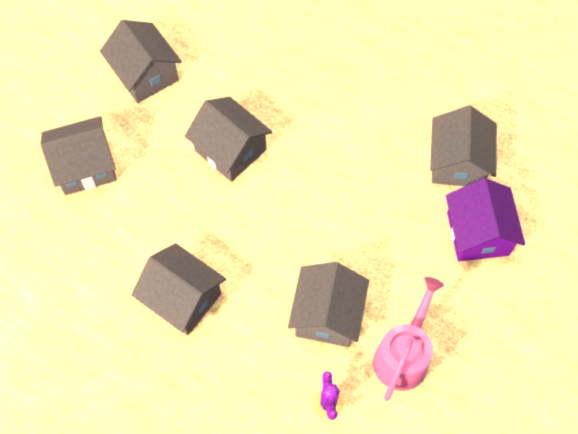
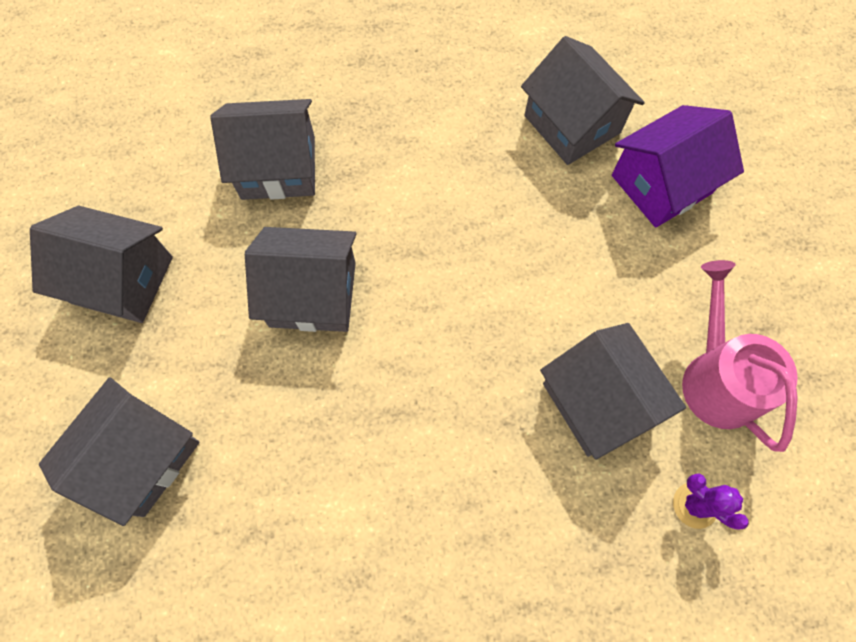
camera: 40 degrees left, 5 degrees up
grey house [131,243,226,336] -> grey house moved to [210,99,315,200]
purple house [446,178,525,261] -> purple house turned 75 degrees counterclockwise [612,105,744,228]

